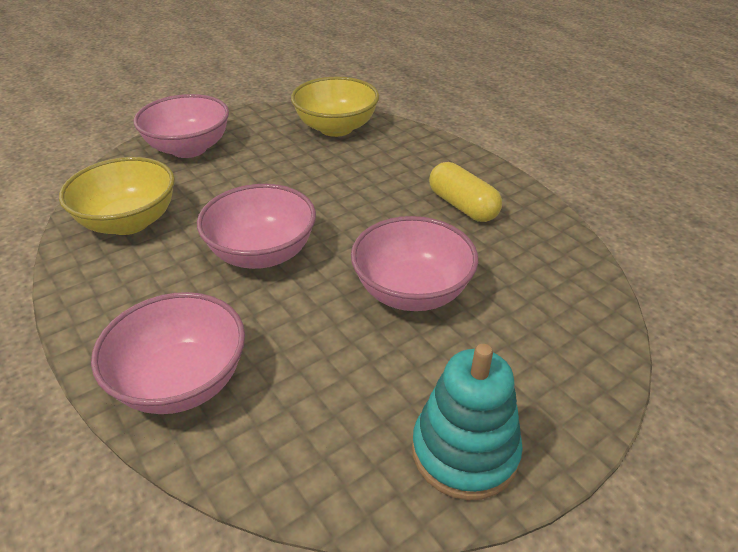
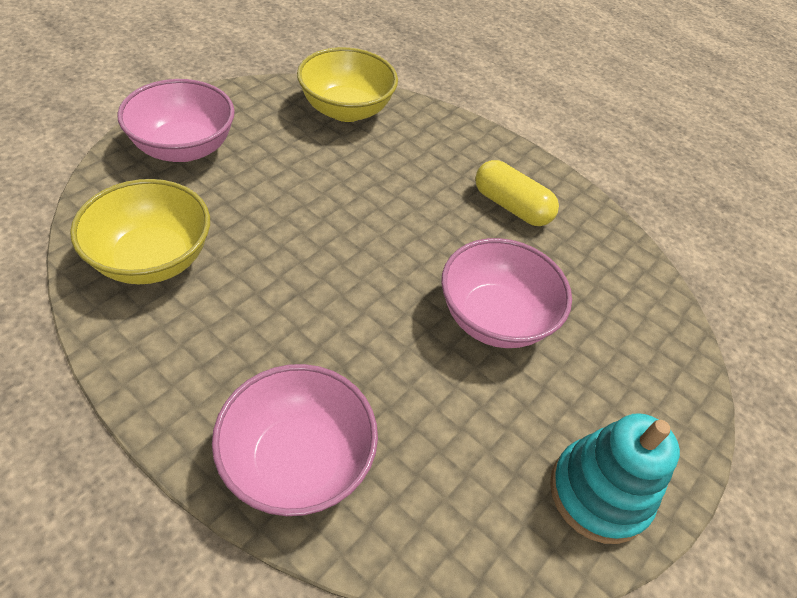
camera: 20 degrees left, 10 degrees up
pink bowl [197,184,316,269] -> none

